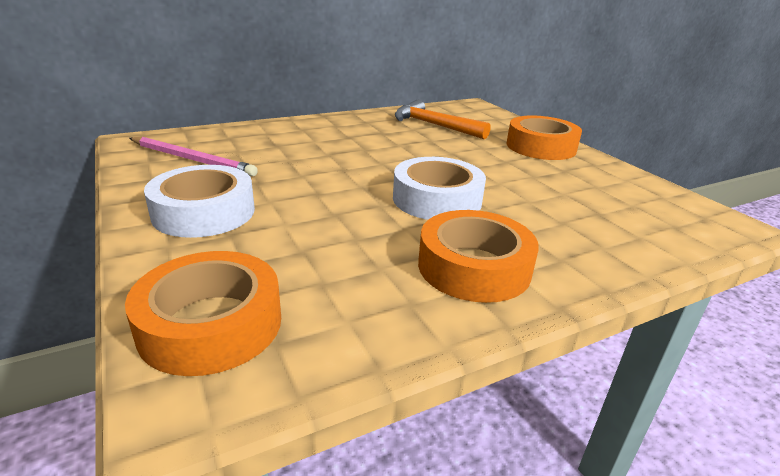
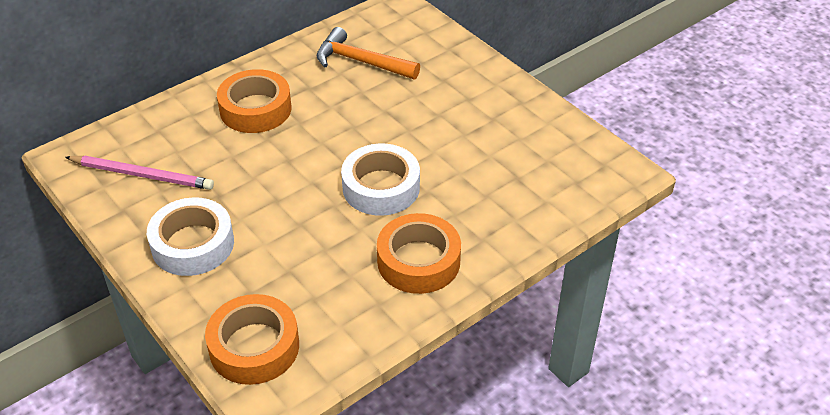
camera: 10 degrees left, 15 degrees up
orange tape [507,116,582,160] -> orange tape moved to [217,69,292,133]

